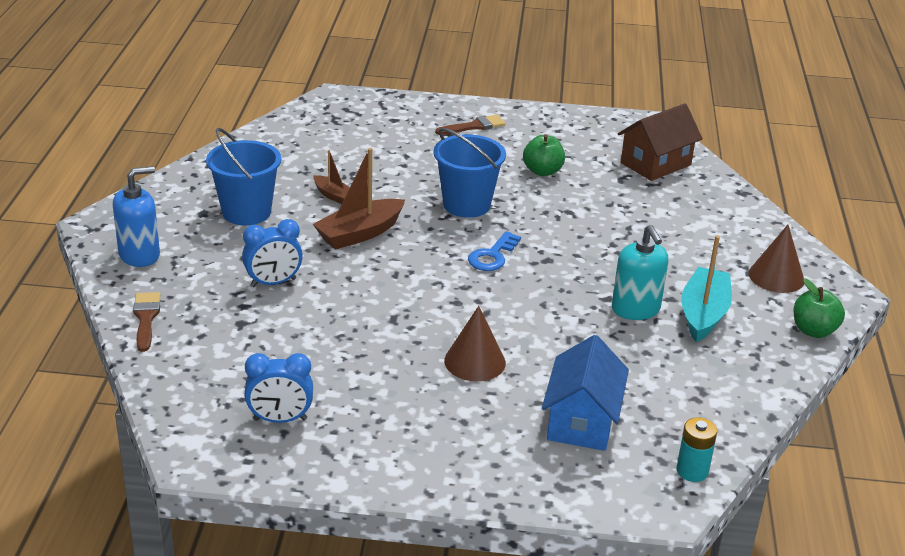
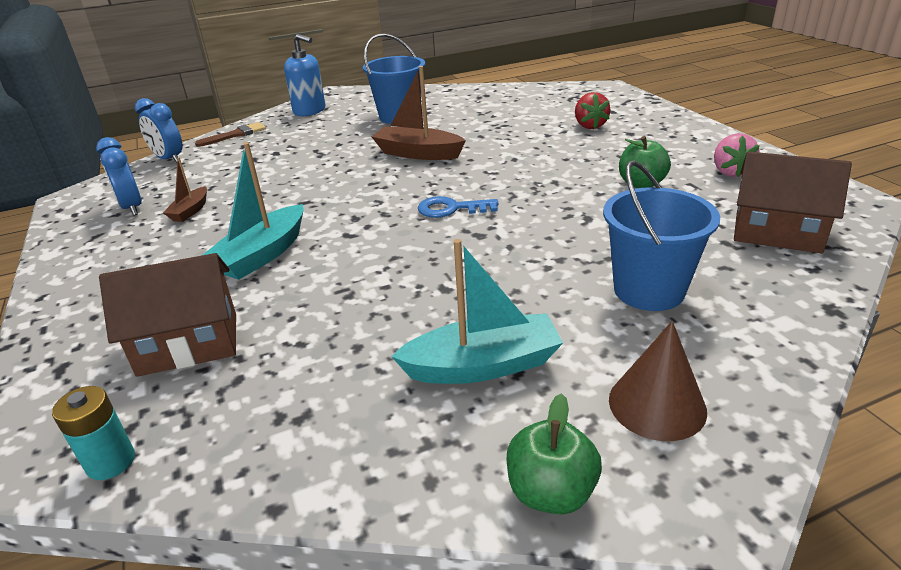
camera: 65 degrees right, 0 degrees up
blue clock [242,219,303,287] -> blue clock moved to [135,98,182,163]
brown boat [313,150,350,204] -> brown boat moved to [163,157,207,222]
blue bucket [433,128,506,218] -> blue bucket moved to [603,161,720,311]
brown brush [435,115,506,135] -> none
brown cone [444,306,506,381] -> turquoise boat [203,142,304,280]
blue house [542,335,629,451] -> brown house [99,253,236,377]
turquoise soap dispenser [612,225,668,320] -> none
none -> red strawberry [575,92,611,129]
none -> pink strawberry [714,133,760,177]

